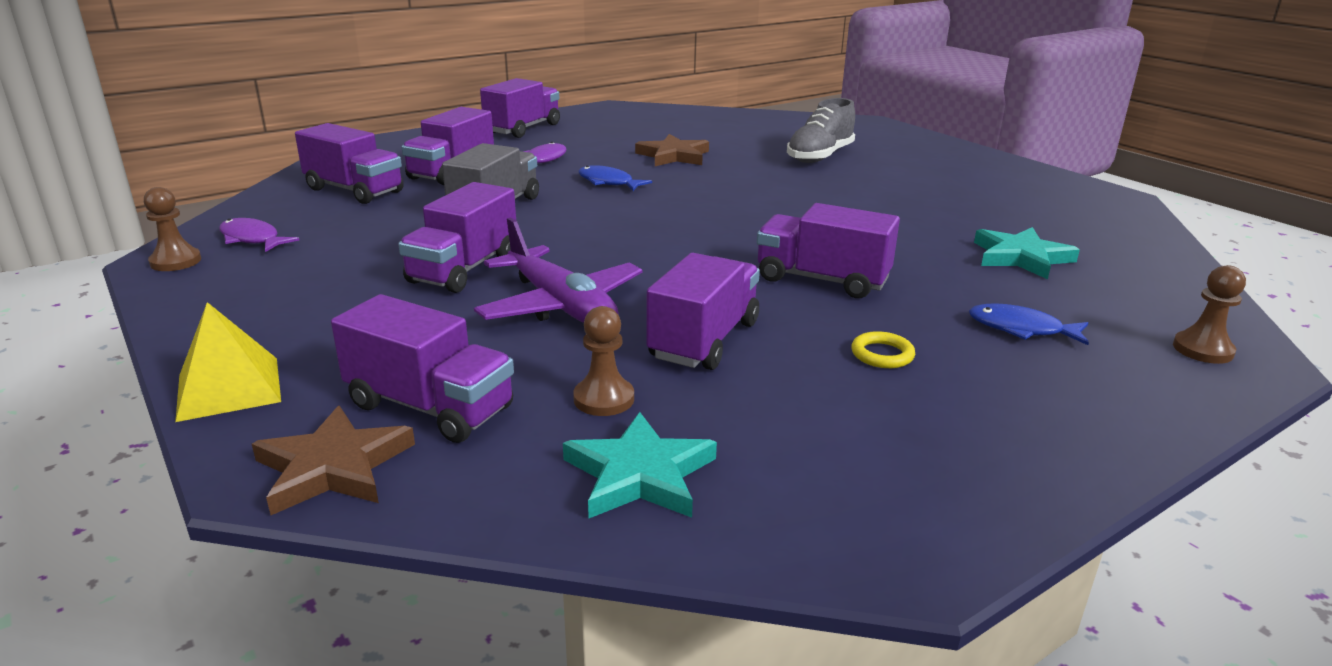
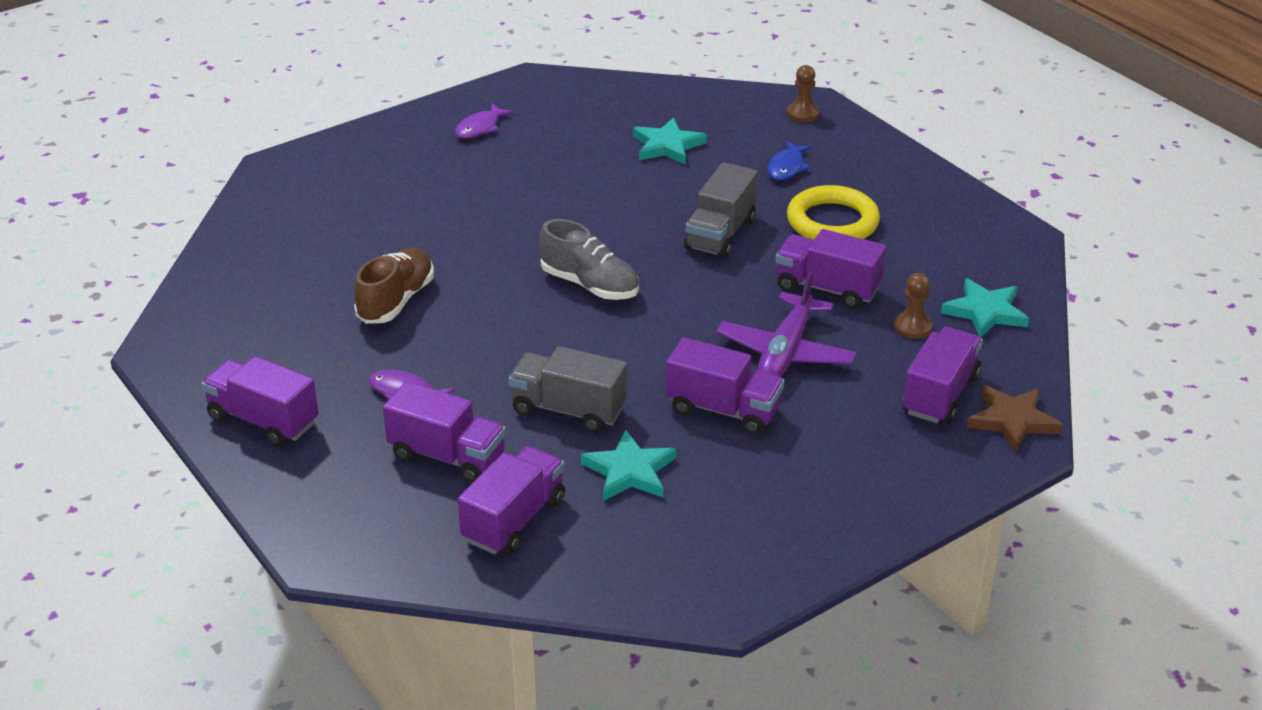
camera: 90 degrees left, 10 degrees up
brown pawn [144,187,201,271] -> none
yellow pyramid [175,302,281,422] -> none
purple fish [219,218,299,252] -> purple fish moved to [455,103,514,139]
purple plane [474,217,643,323] -> purple plane turned 150 degrees clockwise [716,271,856,377]
blue fish [578,165,652,191] -> none
brown star [635,134,709,166] -> brown shoe [354,248,434,324]
purple truck [757,203,900,298] -> grey truck [684,162,758,258]
grey shoe [787,98,855,163] -> grey shoe moved to [539,219,639,300]
yellow ring [851,331,915,368] -> yellow ring [787,185,880,240], size x2.32
none -> turquoise star [581,429,676,501]

